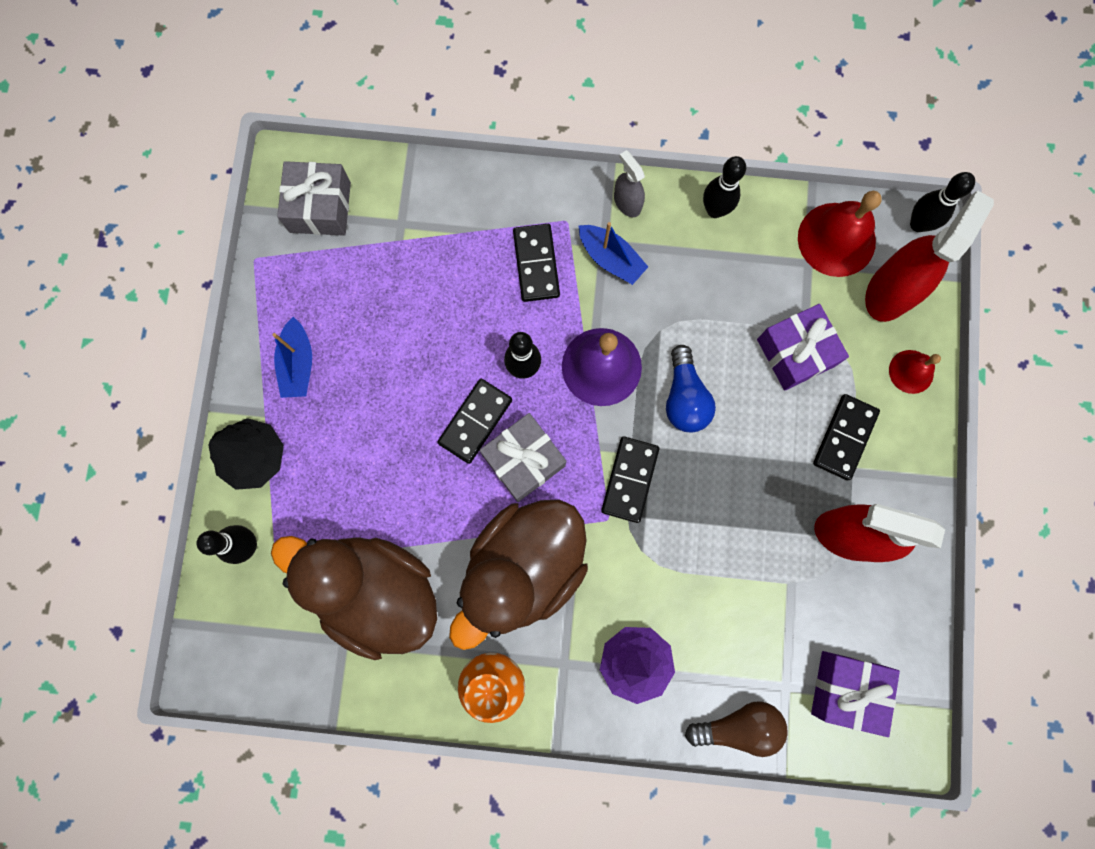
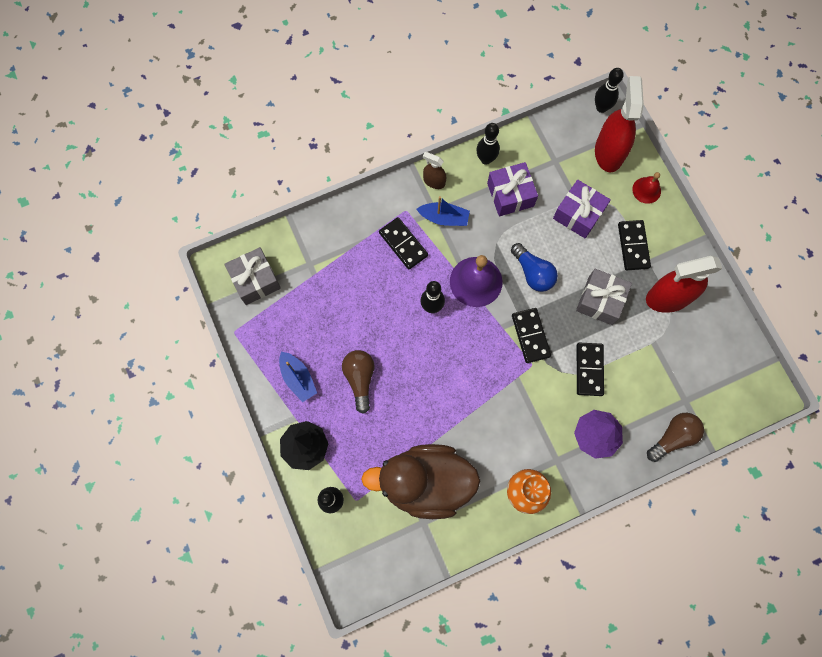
camera: 30 degrees left, 5 degrees down
black domino [437,379,512,464] -> black domino moved to [577,343,604,396]
brown duck [449,500,588,650] -> none
grey gift [480,413,566,502] -> grey gift moved to [576,269,632,325]
grey spray bottle [614,150,645,217] -> brown spray bottle [423,152,446,189]
red bell [798,191,882,277] -> none
purple gift [811,651,900,737] -> purple gift moved to [487,162,538,216]
none -> brown light bulb [342,350,375,414]

